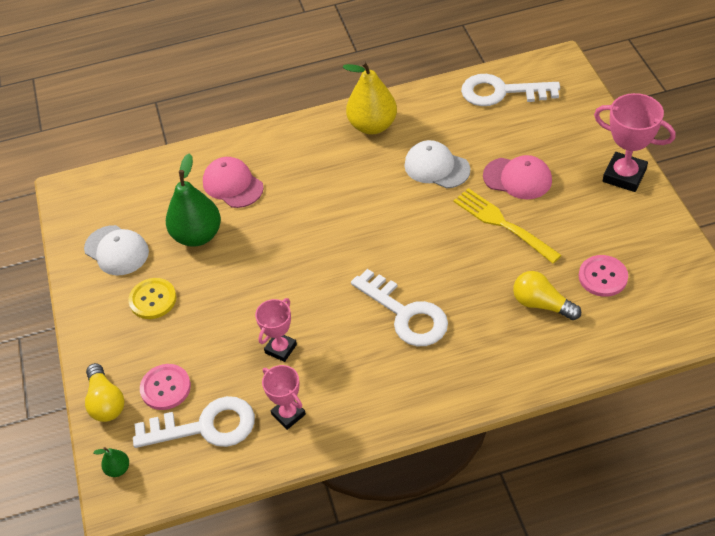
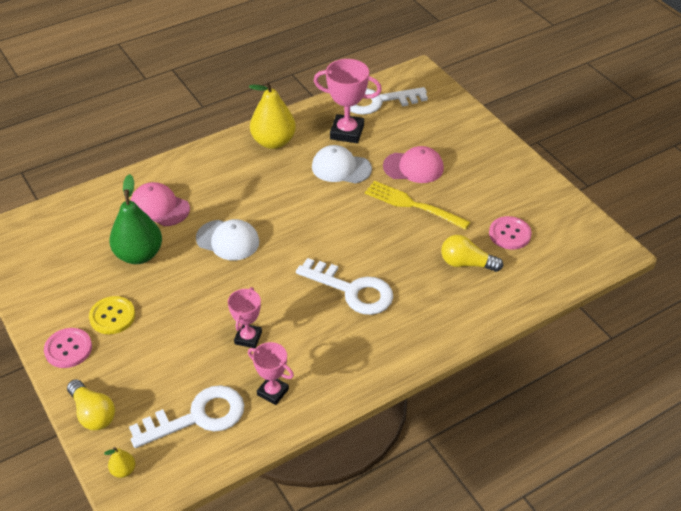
camera: 20 degrees left, 5 degrees down
white cap [84,225,149,275] -> white cap moved to [196,219,259,260]
green pear [93,447,129,477] -> yellow pear [104,447,135,478]
pink button [140,364,191,410] -> pink button moved to [44,328,92,368]
pink trophy [594,93,675,192] -> pink trophy moved to [314,59,382,143]

